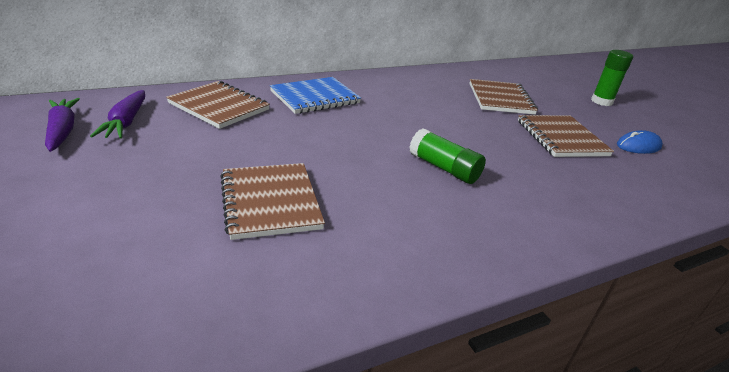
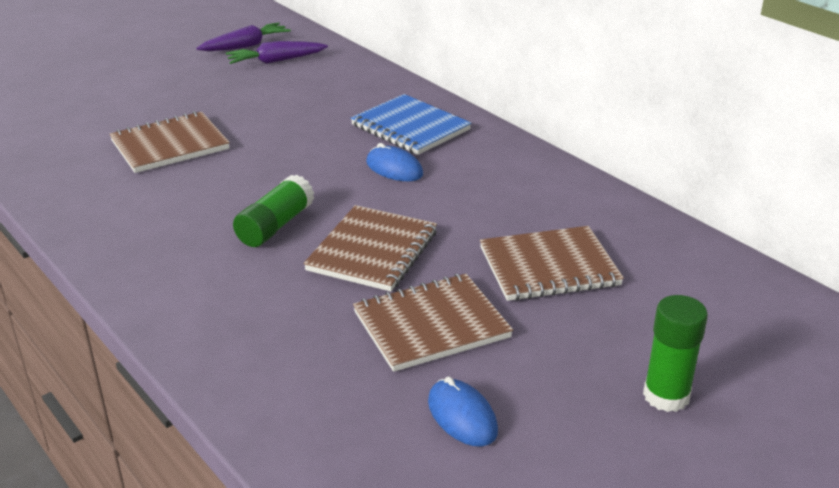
camera: 80 degrees right, 0 degrees up
brown notebook [166,81,270,129] -> brown notebook moved to [304,205,437,292]
none -> blue mouse [366,143,423,181]

